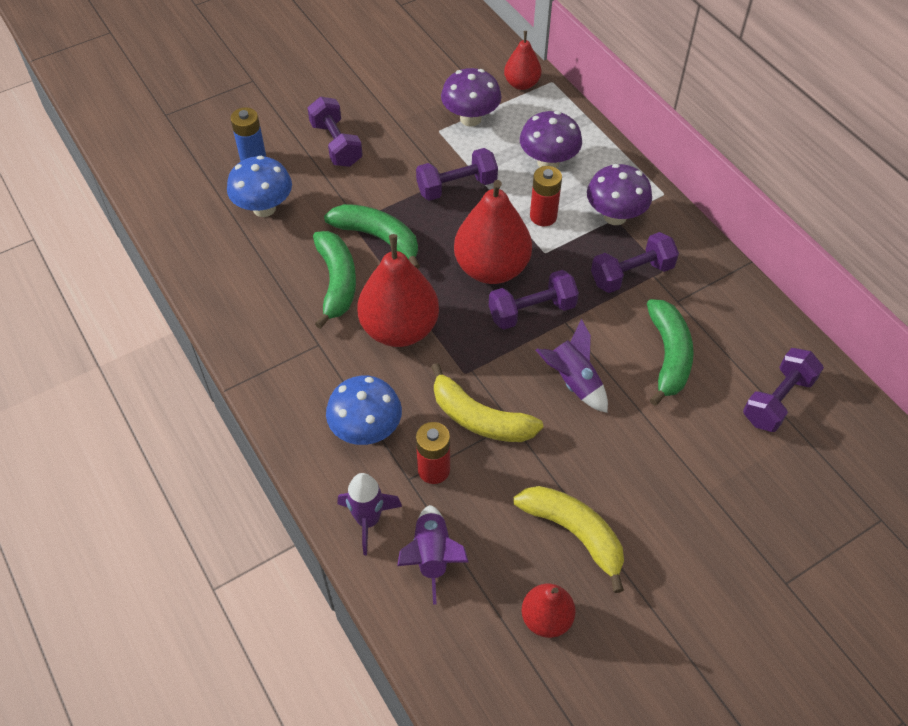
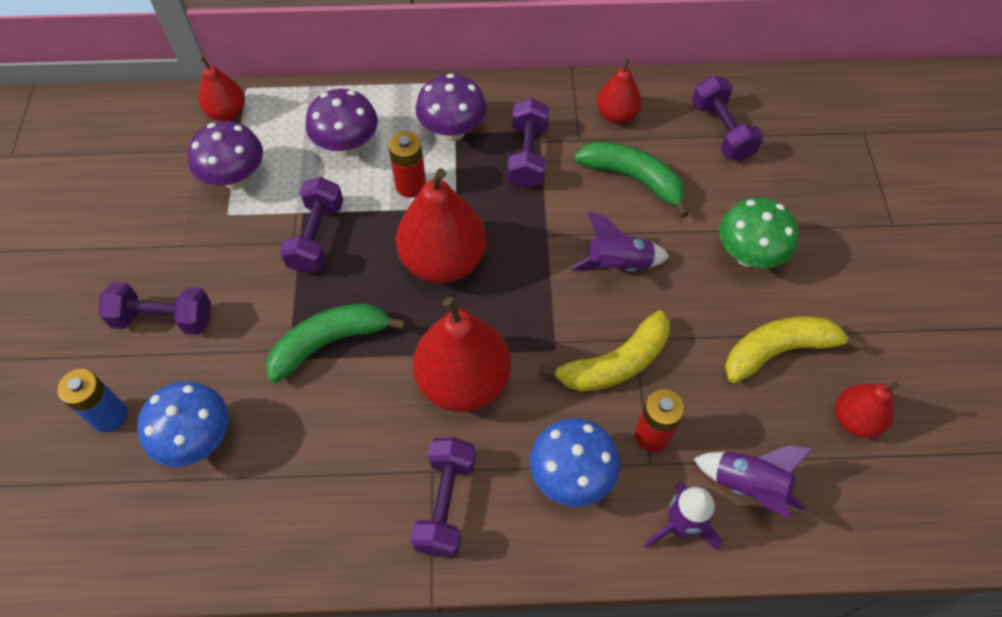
camera: 60 degrees left, 5 degrees up
green banana [313,231,356,329] -> none
purple dumbbell [489,270,579,329] -> purple dumbbell moved to [411,437,476,557]
none -> red pear [597,58,642,124]
none -> green mushroom [719,198,799,268]

